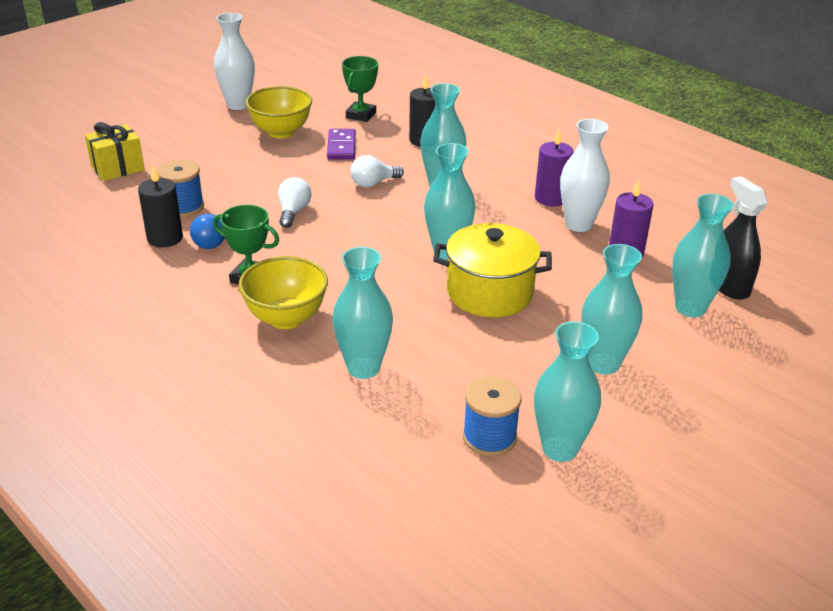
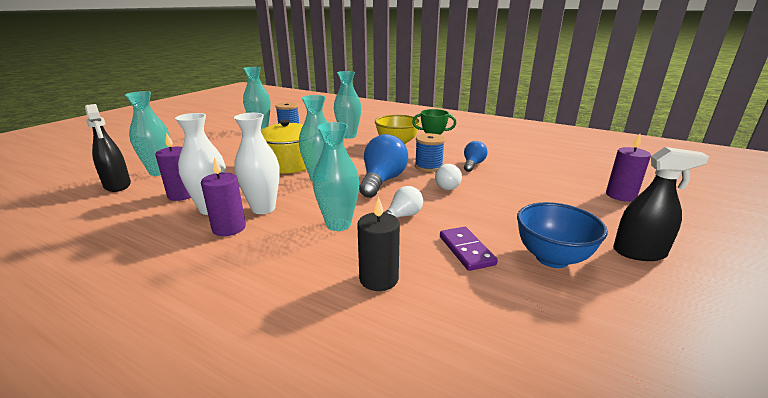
camera: 165 degrees right, 10 degrees down
yellow gift [85,122,145,181] -> purple candle [606,134,651,202]
black candle [138,166,183,248] -> none
blue spool [157,160,204,218] -> blue spool moved to [415,133,445,172]
white vase [214,13,255,110] -> white vase moved to [234,113,280,214]
yellow bowl [245,86,312,138] -> blue bowl [517,202,608,268]
green trophy [342,56,378,122] -> none
turquoise vase [582,244,642,375] -> none
none -> blue light bulb [359,134,408,198]
none -> black spray bottle [613,147,709,261]

